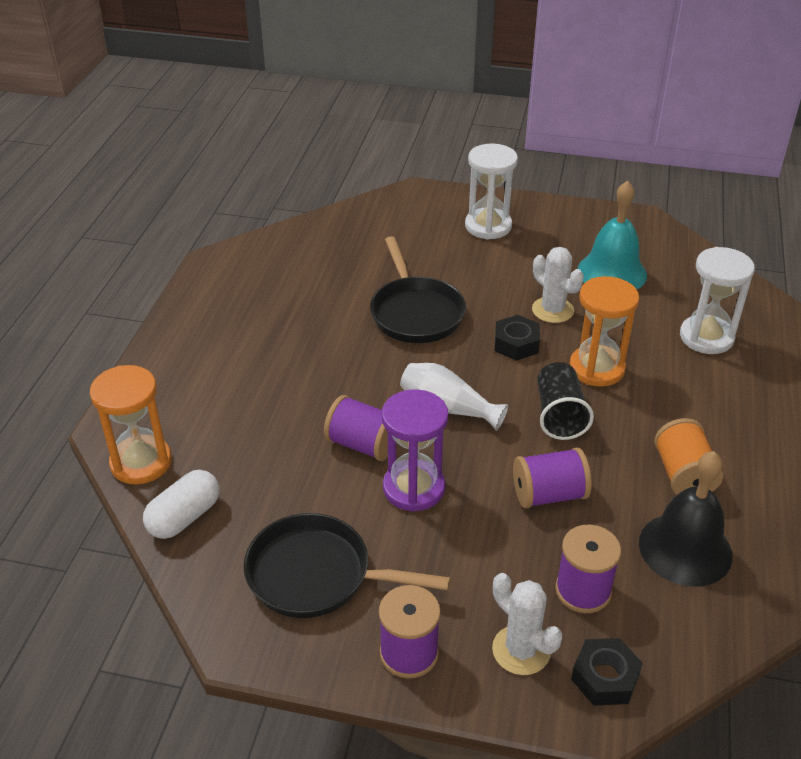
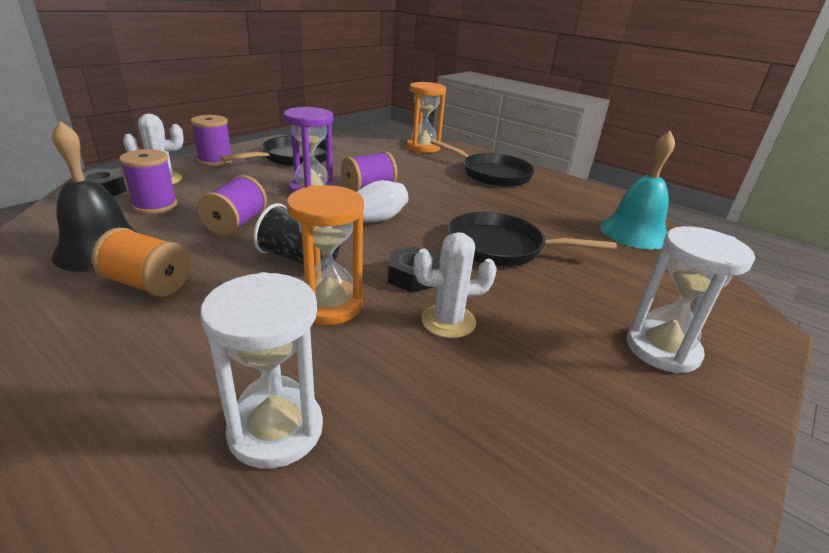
camera: 115 degrees right, 10 degrees down
white capsule [143,470,219,539] -> none
turquoise bell [578,181,647,289] -> turquoise bell moved to [600,131,675,250]
none -> black pan [430,139,535,187]

